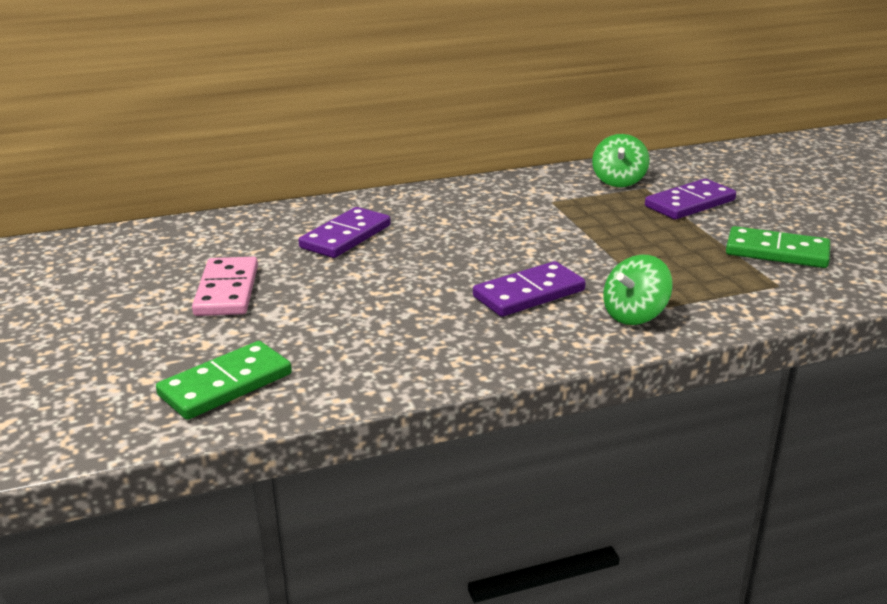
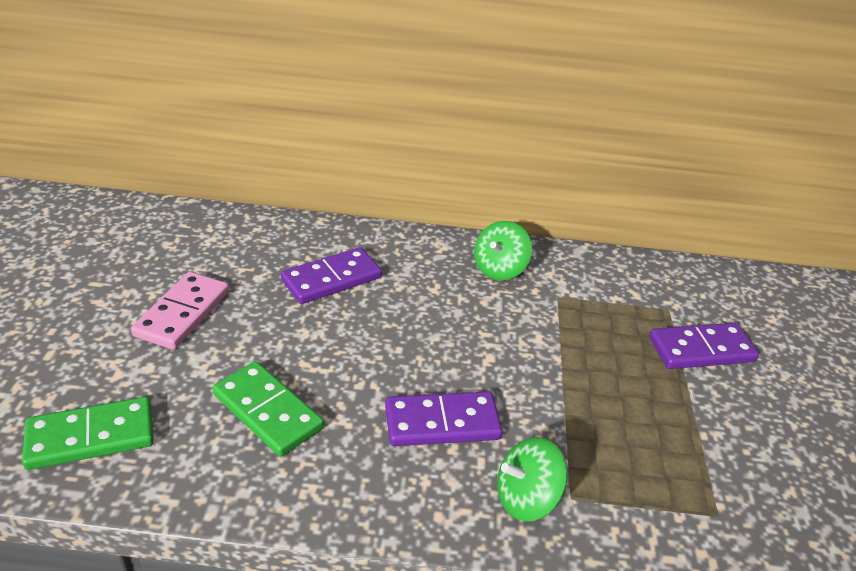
camera: 20 degrees right, 10 degrees up
green spinning top [592,134,650,187] -> green spinning top moved to [474,221,532,280]
green domino [726,226,830,268] -> green domino moved to [212,361,324,457]

